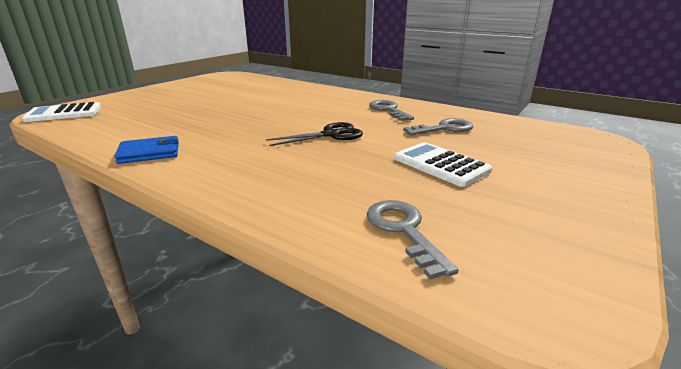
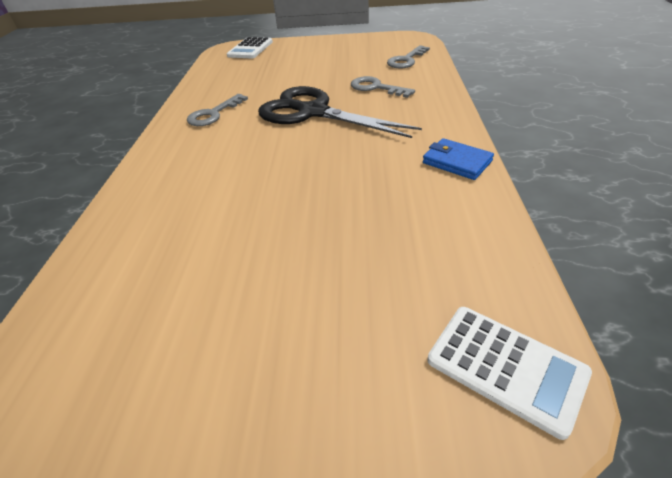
camera: 120 degrees left, 15 degrees up
black scissors [266,122,363,146] -> black scissors [258,86,422,138], size x1.82
white calculator [394,142,492,187] -> white calculator moved to [227,37,273,59]
grey key [403,118,473,135] -> grey key moved to [351,76,415,98]

